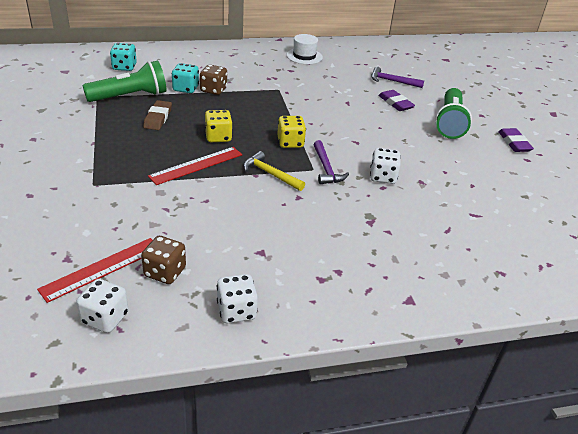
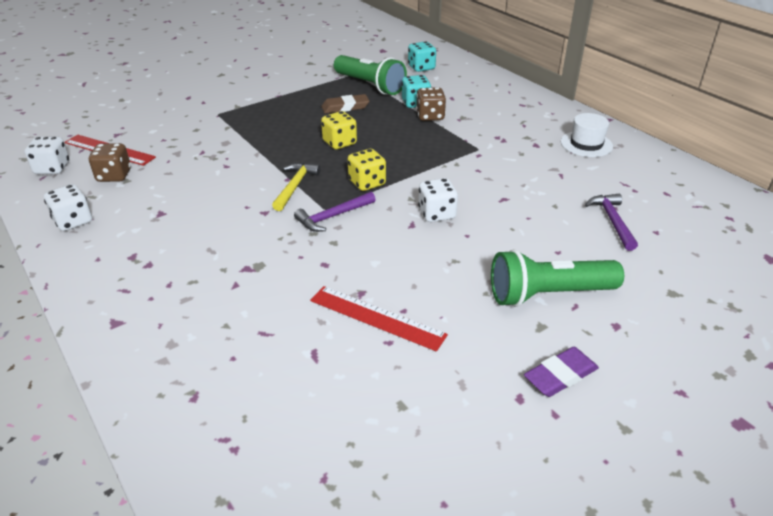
camera: 70 degrees right, 0 degrees up
red ruler [148,147,242,185] -> red ruler moved to [310,286,448,352]
white dice [370,148,401,184] -> white dice moved to [418,178,458,222]
purple eraser [378,90,415,111] -> none

